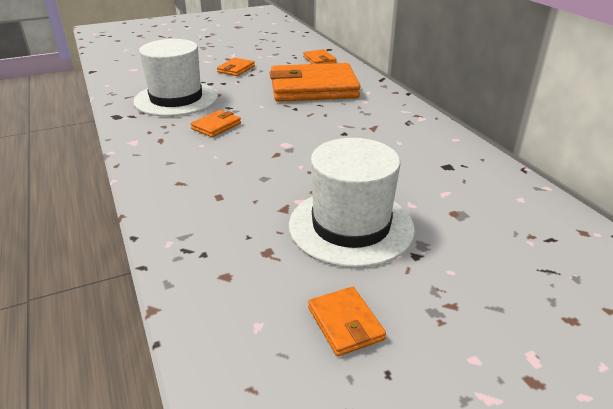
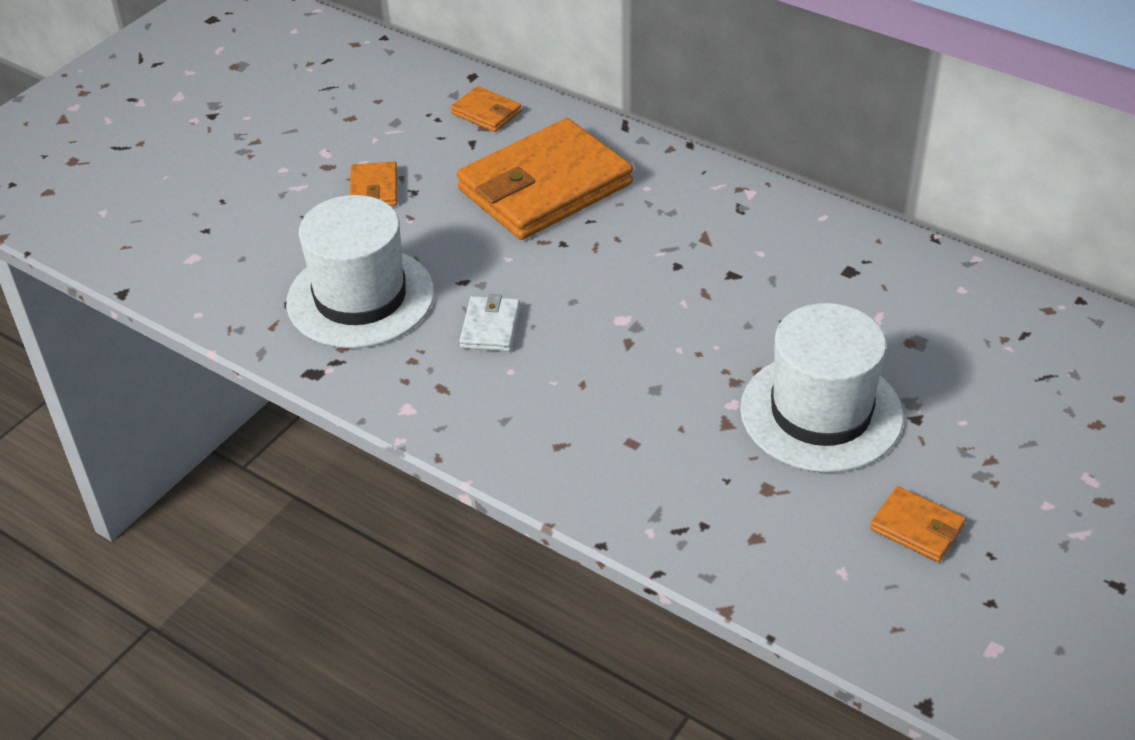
camera: 30 degrees left, 10 degrees up
orange wallet [190,110,241,137] -> white wallet [459,294,520,352]

